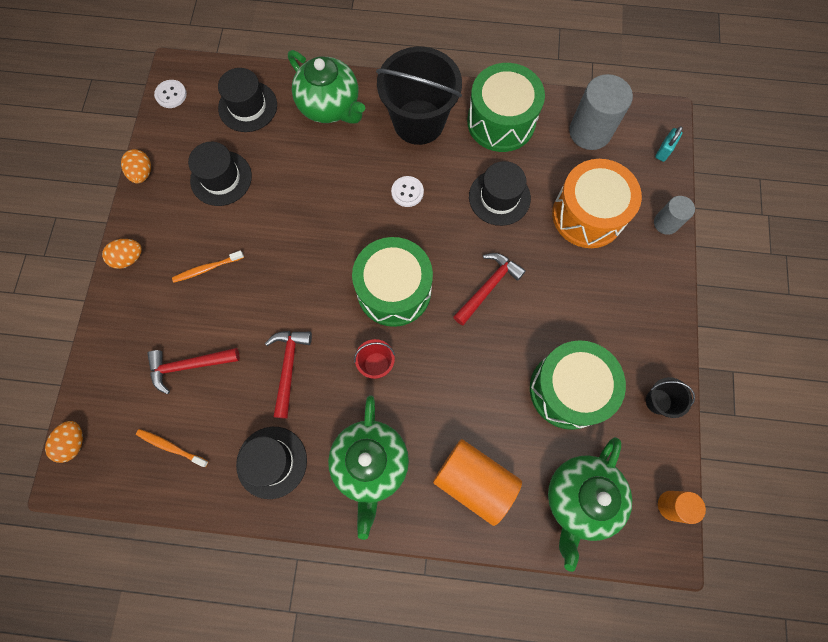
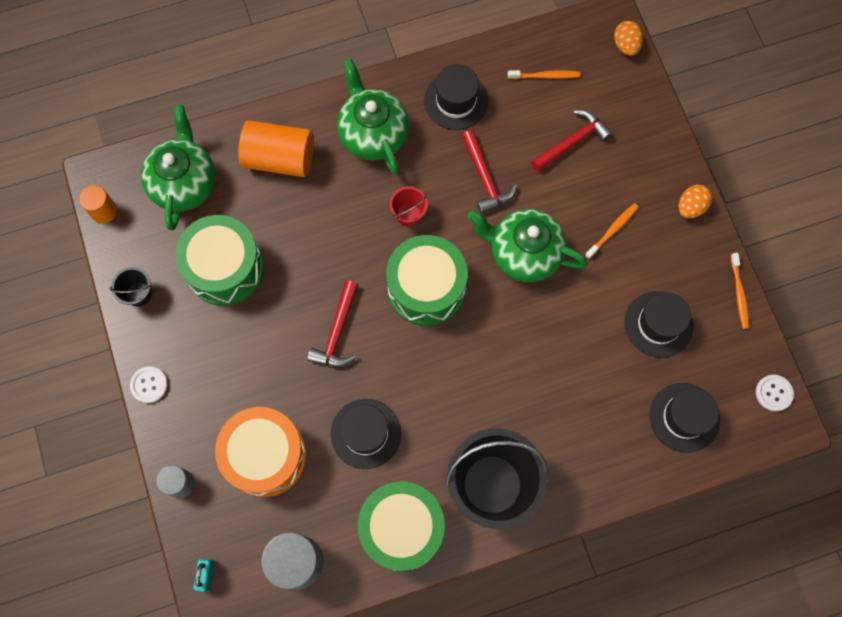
camera: 155 degrees right, 0 degrees up
orange egg [121,149,151,184] -> orange toothbrush [731,253,749,329]
green teapot [288,50,365,123] -> green teapot moved to [468,209,588,282]
white button [391,176,424,207] -> white button moved to [130,366,168,403]

